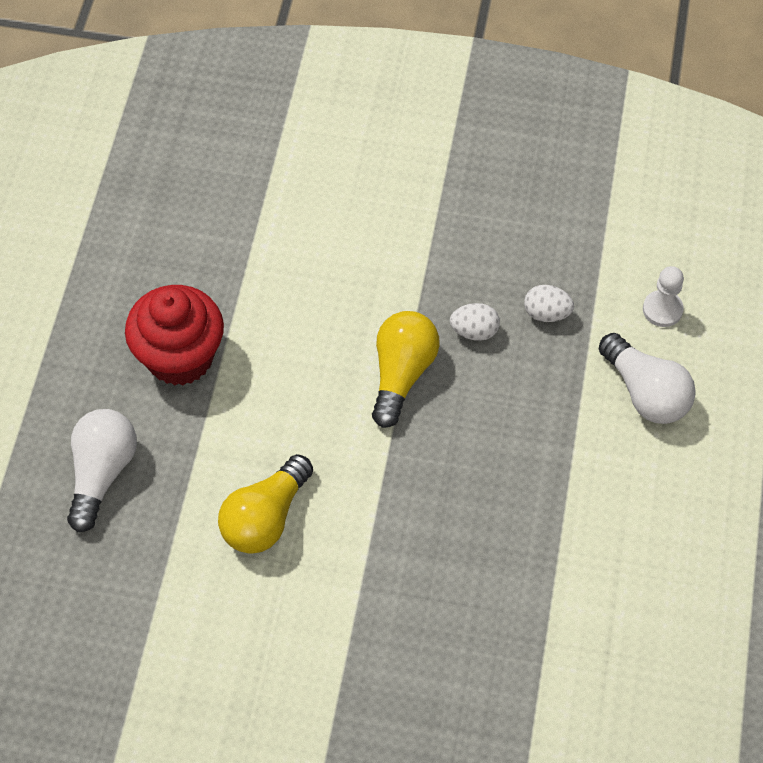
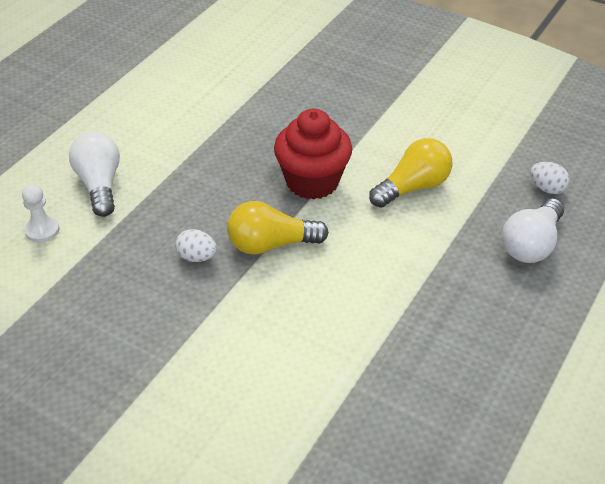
camera: 160 degrees left, 15 degrees down
red cupcake [125,285,224,386] -> red cupcake moved to [274,109,352,199]
yellow light bulb [372,311,440,428] -> yellow light bulb turned 45 degrees clockwise [227,201,329,255]
white egg [524,285,574,322] -> white egg moved to [530,162,570,194]

